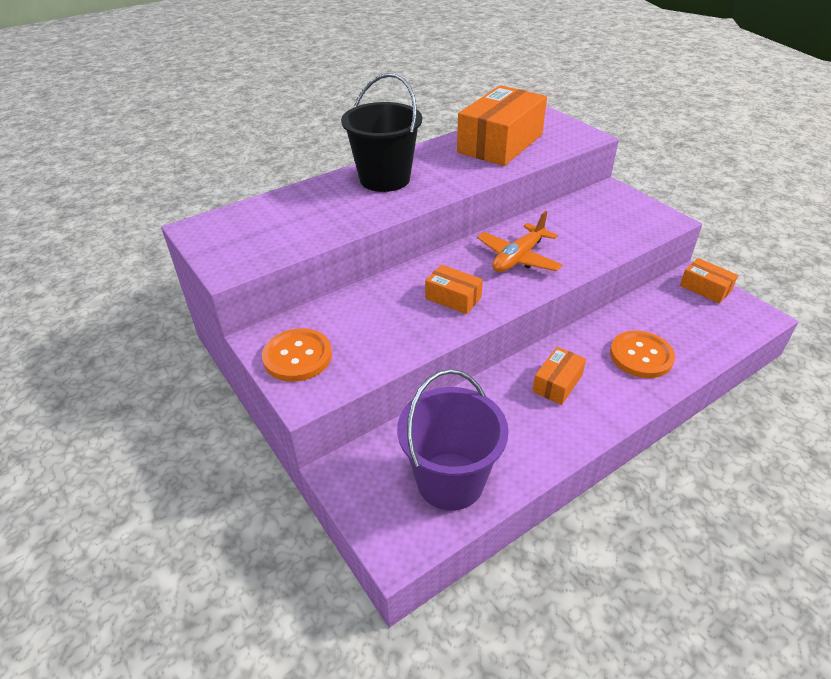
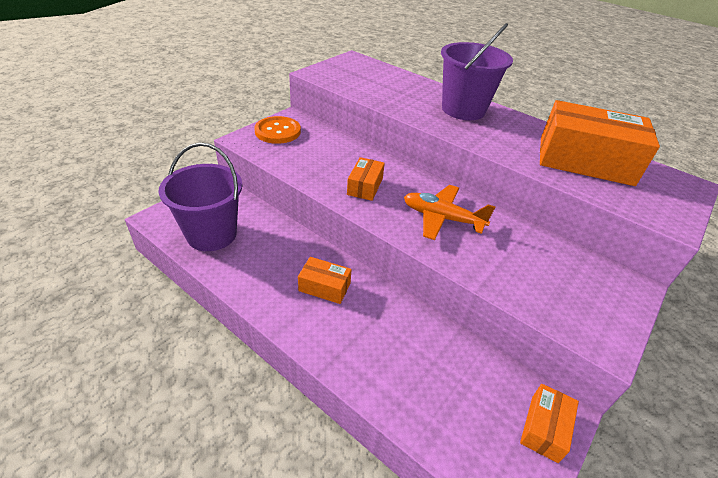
camera: 70 degrees right, 0 degrees up
black bucket [341,73,422,192] -> purple bucket [441,23,513,120]
orange button [610,331,675,378] -> none

